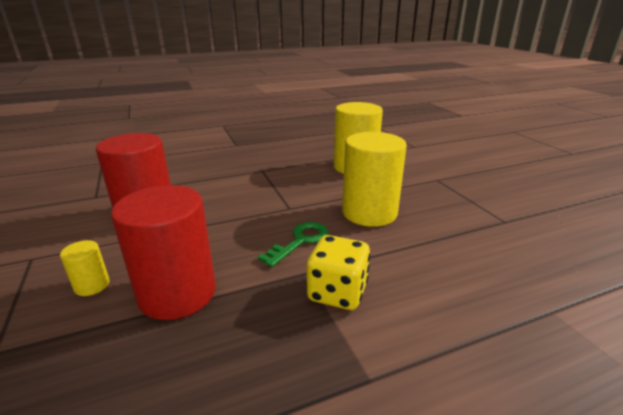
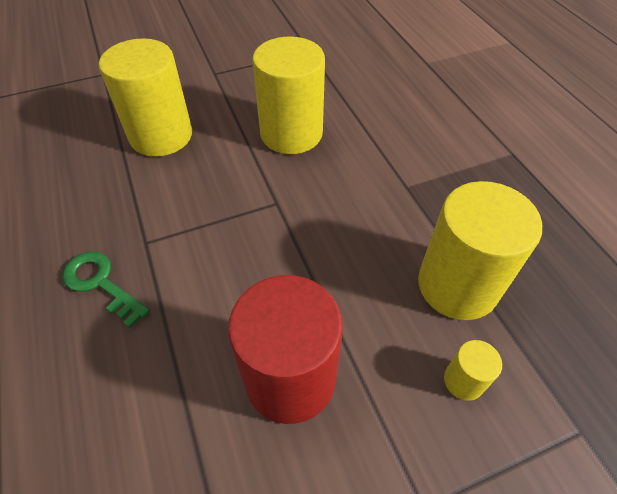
camera: 90 degrees left, 25 degrees up
red cylinder [111,185,216,320] -> yellow cylinder [418,181,542,320]
green key [258,222,329,267] -> green key moved to [63,251,150,328]
yellow dice [307,235,370,310] -> none

